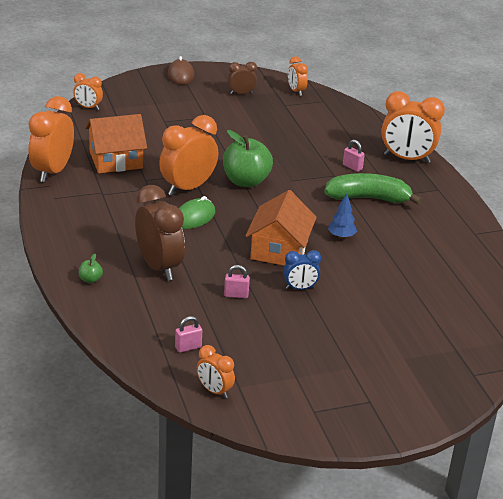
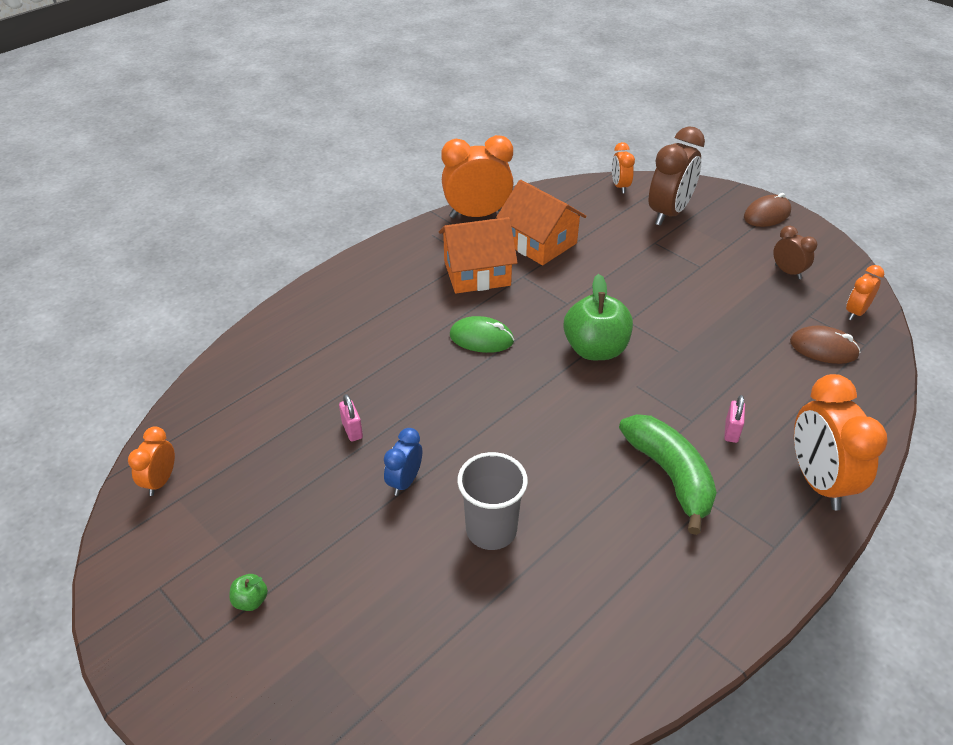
camera: 65 degrees right, 10 degrees up
green apple [79,254,103,283] -> green apple moved to [229,574,268,611]
brown clock [135,185,185,281] -> brown clock moved to [649,126,705,226]
orange clock [159,115,218,196] -> none
pink padlock [175,316,202,353] -> none
orange house [245,190,317,266] -> orange house moved to [439,217,518,294]
blue clock [283,250,321,290] -> blue clock turned 60 degrees clockwise [384,428,422,496]
blue tree [328,193,357,239] -> none
none -> grey cup [457,452,528,550]
none -> brown mouse [790,326,860,364]

